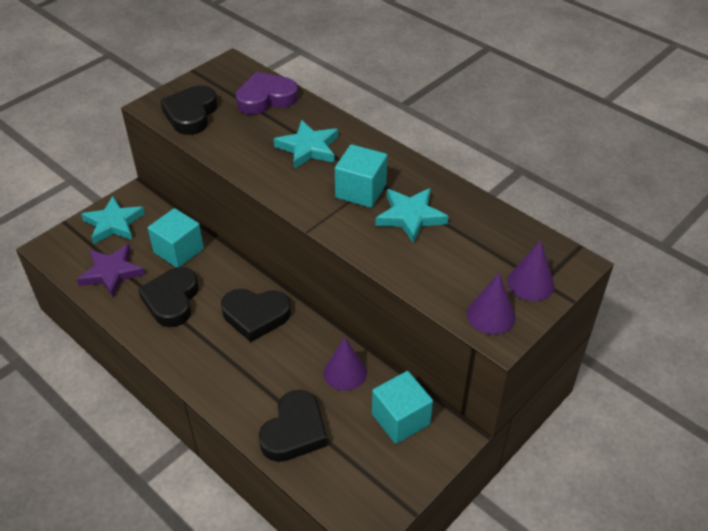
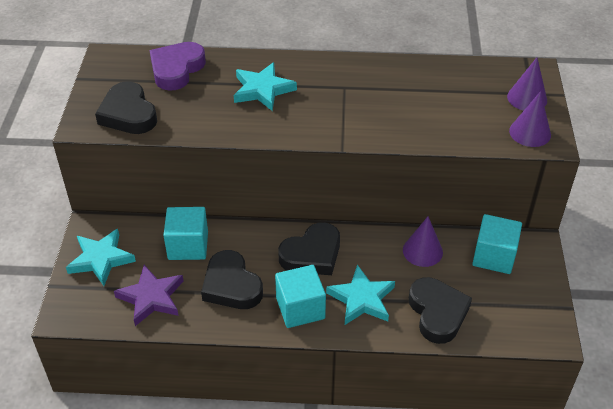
camera: 40 degrees left, 0 degrees up
turquoise cube [335,144,387,208] -> turquoise cube moved to [275,265,326,328]
turquoise star [375,188,449,244] -> turquoise star moved to [326,265,395,325]

